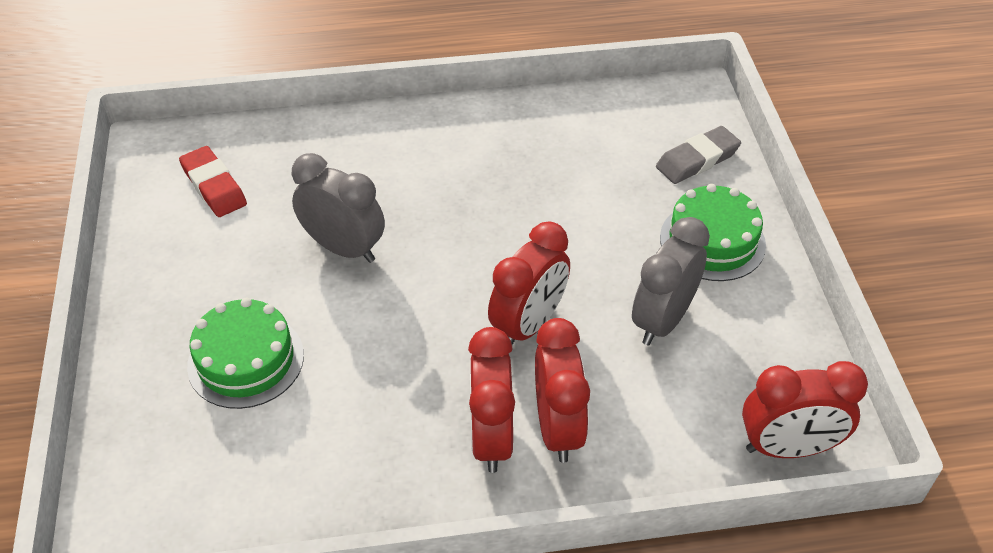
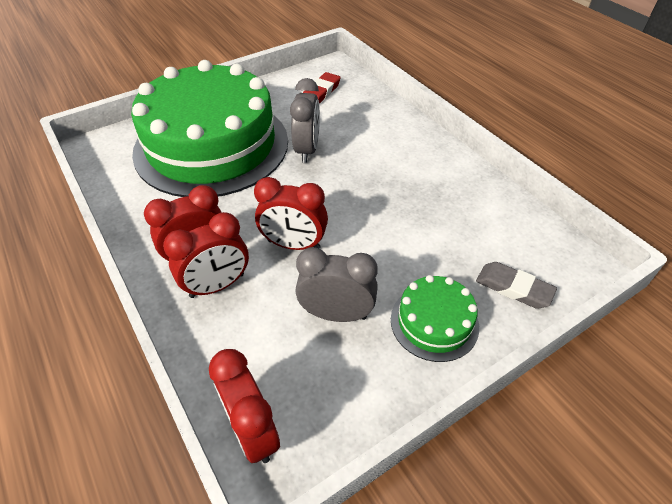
camera: 65 degrees right, 0 degrees up
green cake [187,298,304,409] -> green cake [131,60,288,197], size x2.38

